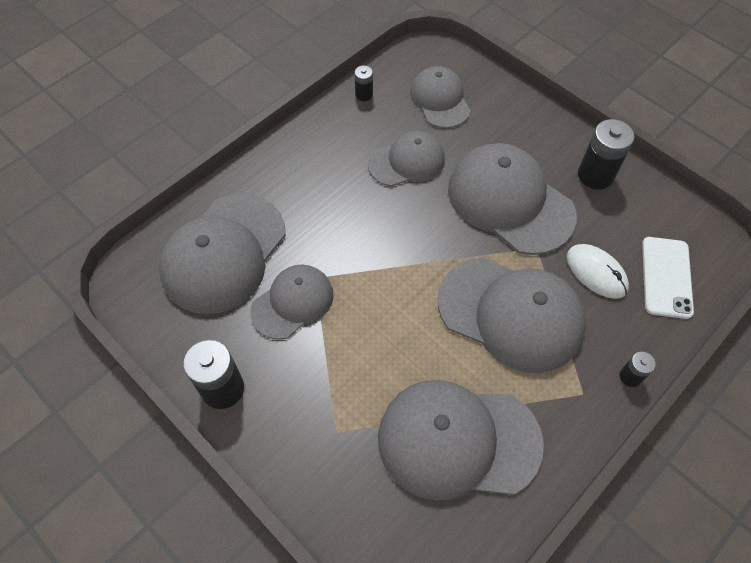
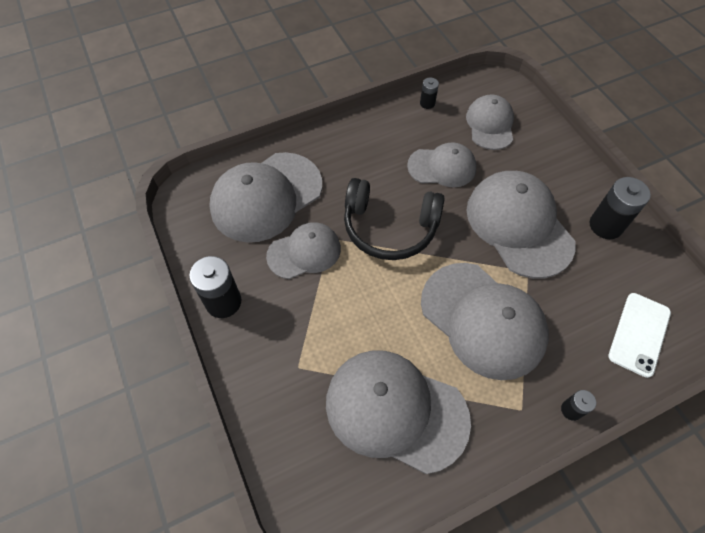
camera: 20 degrees right, 0 degrees up
white mouse [567,244,629,299] -> none
none -> black headphones [344,178,445,260]

